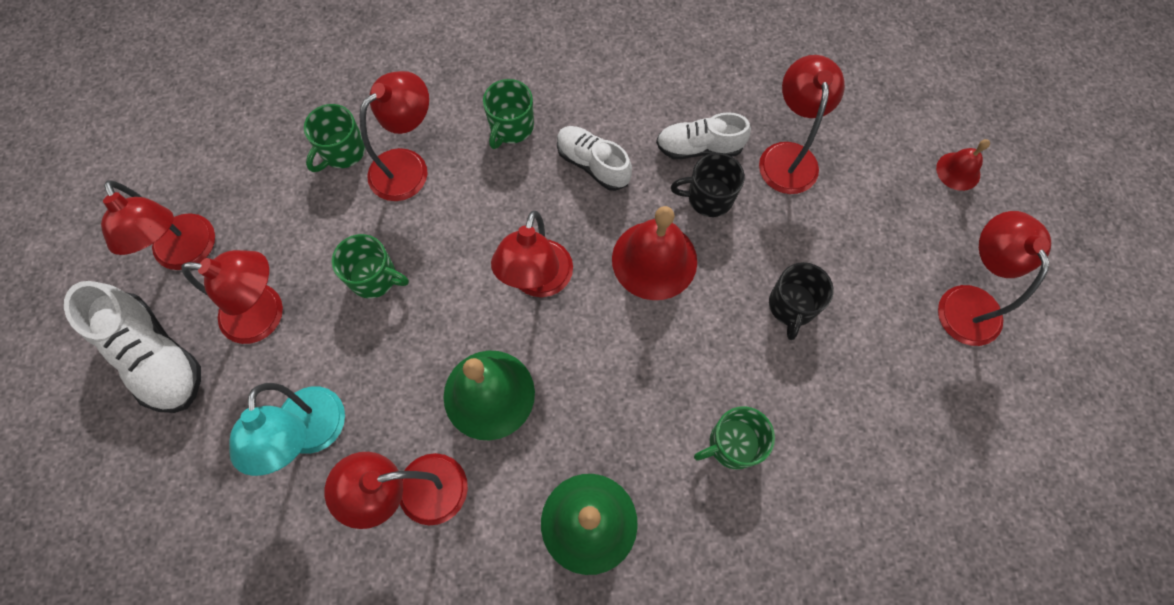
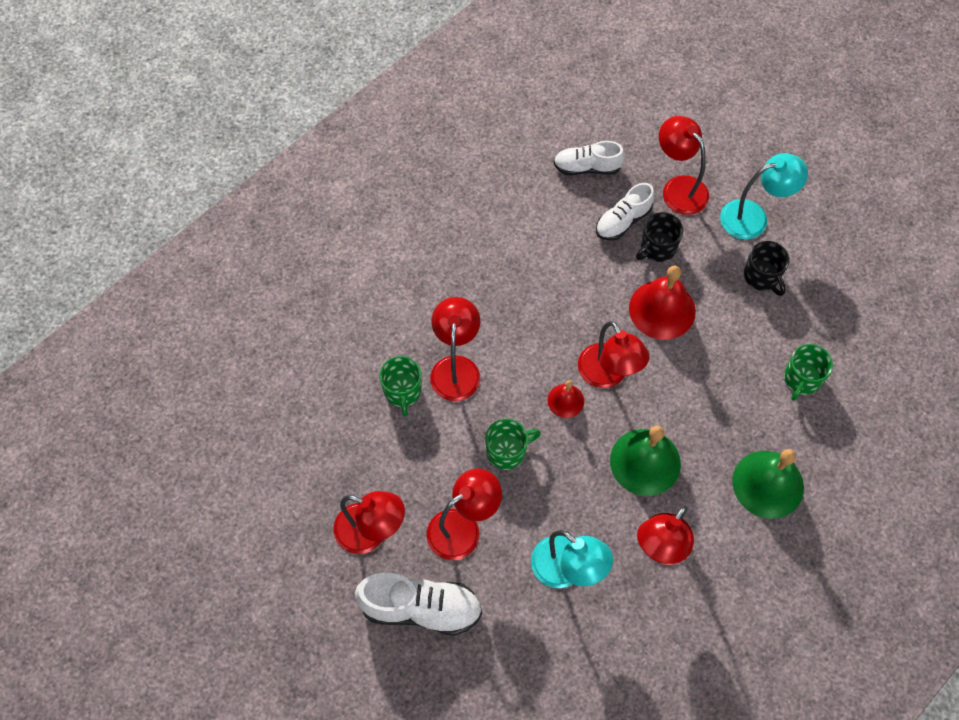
camera: 40 degrees left, 5 degrees down
green mug [483,79,534,149] -> none
white shoe [557,126,632,191] -> white shoe moved to [553,141,625,175]
red bell [936,139,990,191] -> red bell moved to [548,380,584,418]
red lamp [938,211,1051,346] -> none
none -> turquoise lamp [720,153,808,239]

